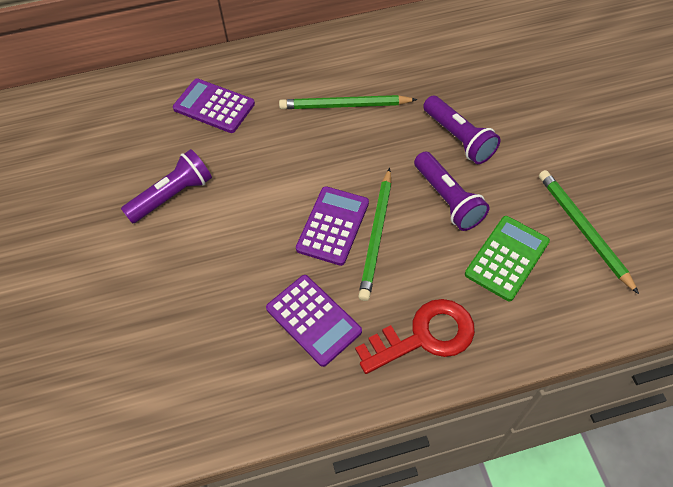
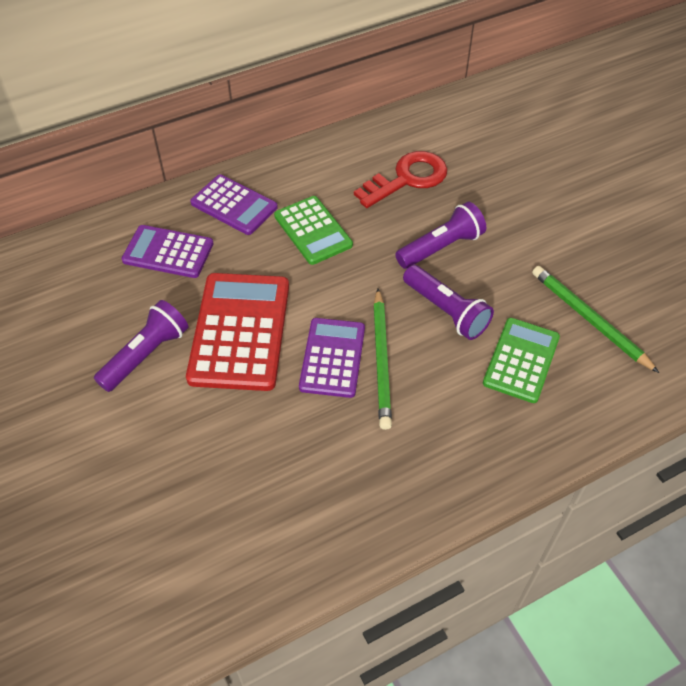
camera: 15 degrees left, 5 degrees down
purple calculator [266,275,362,367] -> purple calculator moved to [190,174,278,235]
green pencil [279,95,418,109] -> green calculator [274,196,353,265]
red key [355,299,475,374] -> red key moved to [354,151,448,208]
purple flashlight [423,96,501,164] -> purple flashlight turned 75 degrees counterclockwise [395,202,486,269]
none -> red calculator [186,273,289,391]

